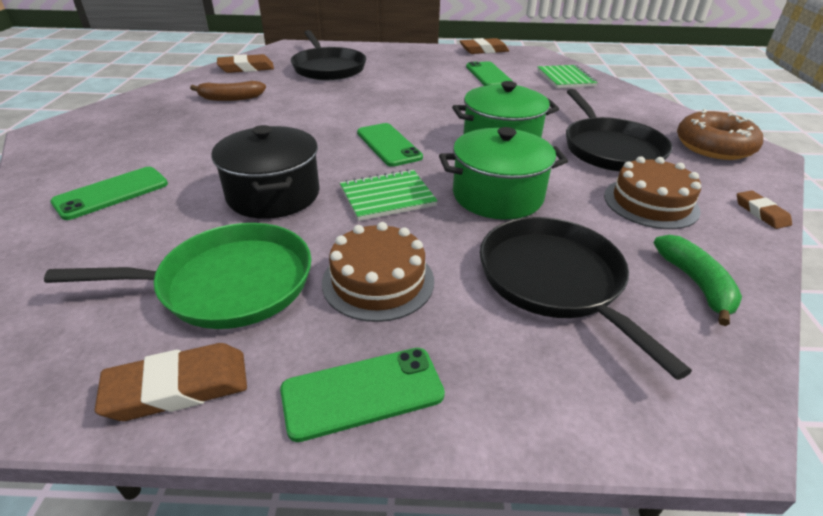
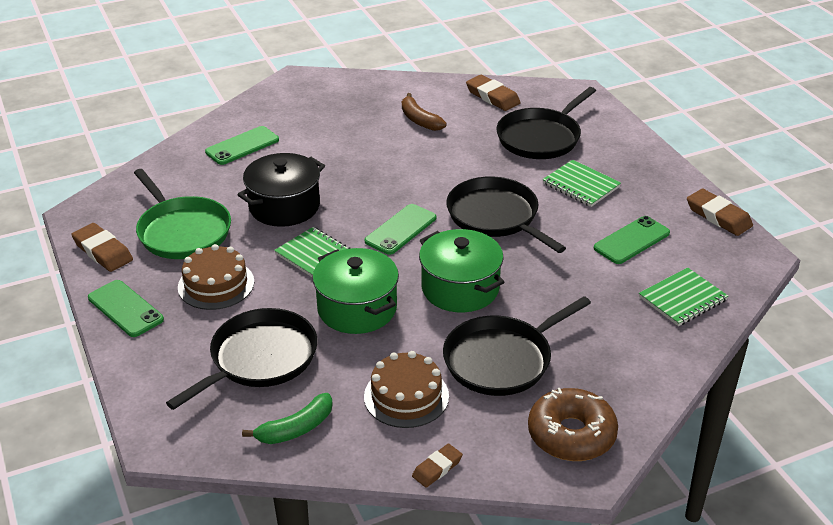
camera: 65 degrees right, 0 degrees up
green phone [50,167,168,220] -> green phone turned 60 degrees counterclockwise [205,126,279,165]
none -> black pan [446,176,566,253]
none -> green notebook [543,160,621,207]

